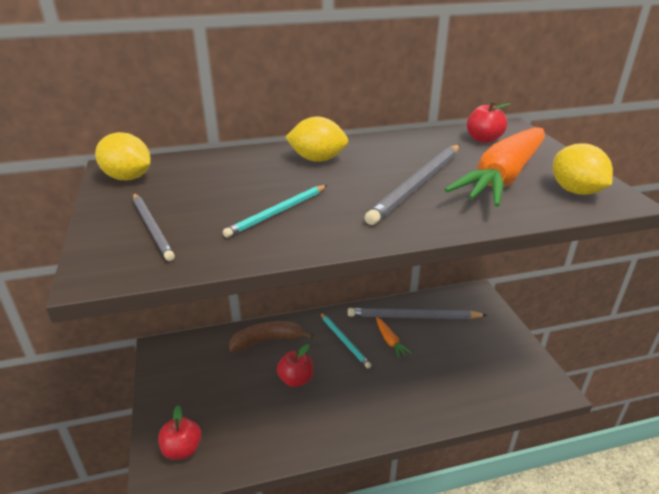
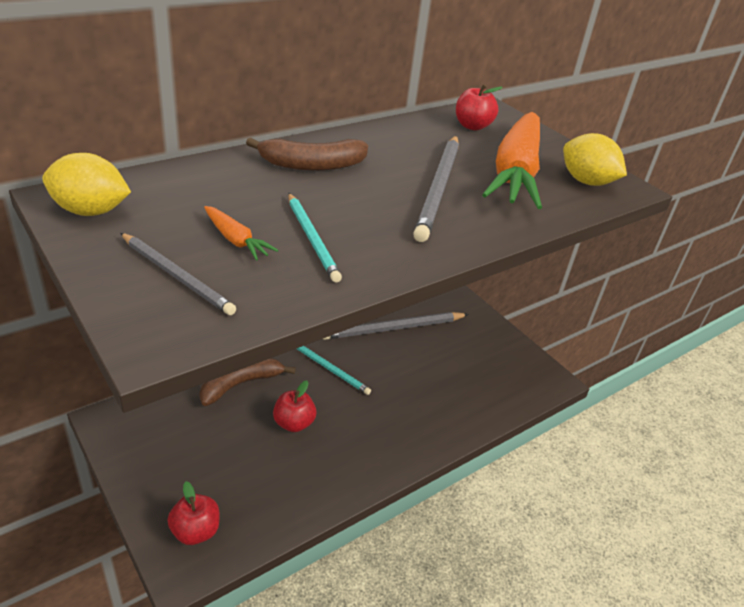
camera: 25 degrees left, 5 degrees up
turquoise pencil [223,185,327,238] -> turquoise pencil turned 45 degrees counterclockwise [288,193,342,282]
yellow lemon [285,117,348,162] -> brown banana [246,138,368,171]
orange carrot [376,317,412,358] -> orange carrot moved to [204,206,278,261]

